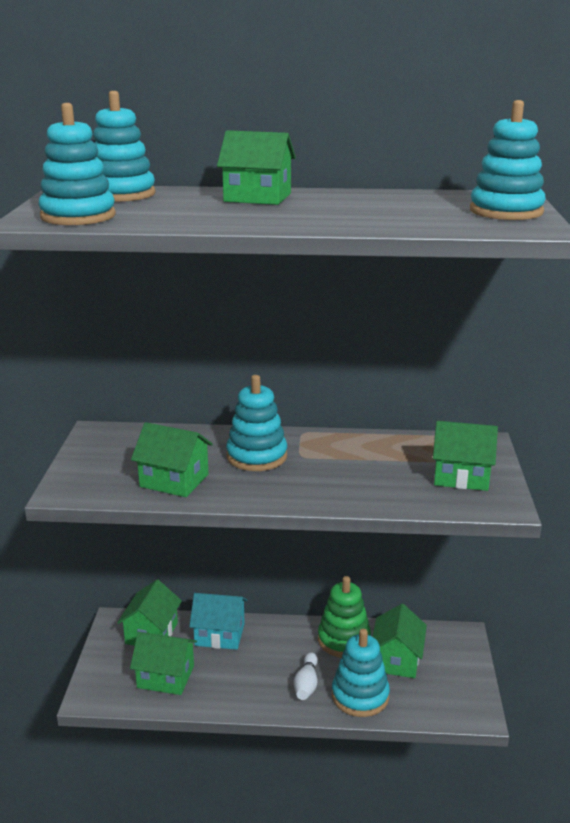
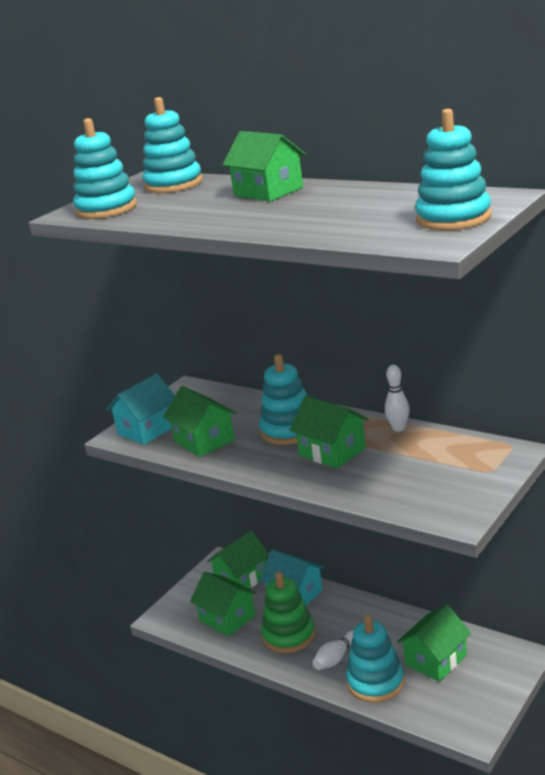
camera: 35 degrees right, 0 degrees up
green stacking toy [318,576,371,658] -> green stacking toy moved to [261,572,315,653]
green house [433,421,498,491] -> green house moved to [289,396,369,469]
none -> turquoise house [106,374,175,445]
none -> white bowling pin [385,365,410,432]

